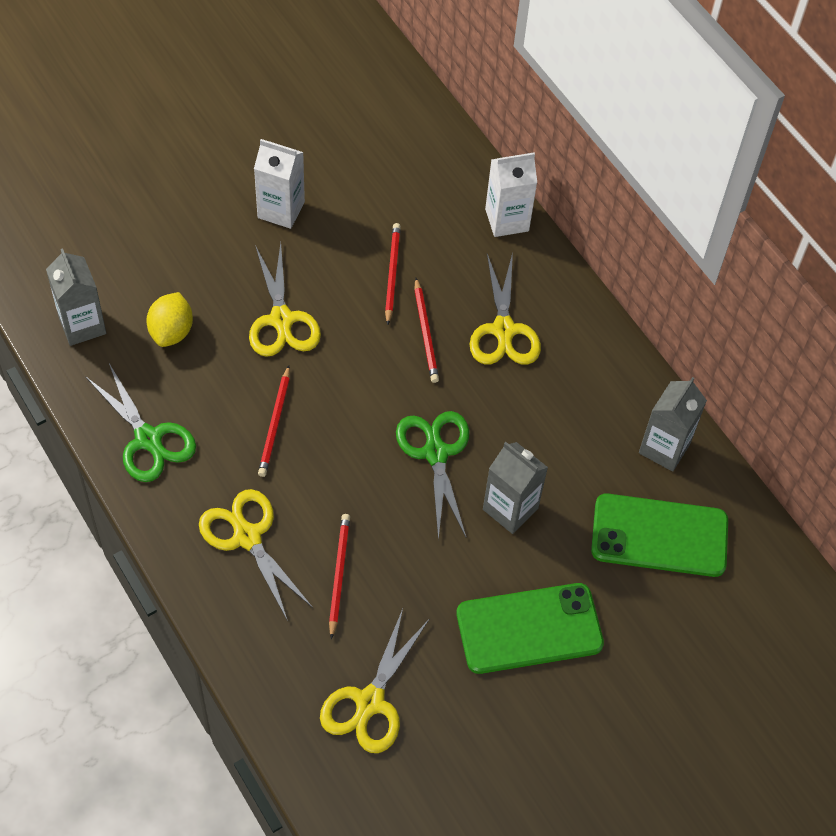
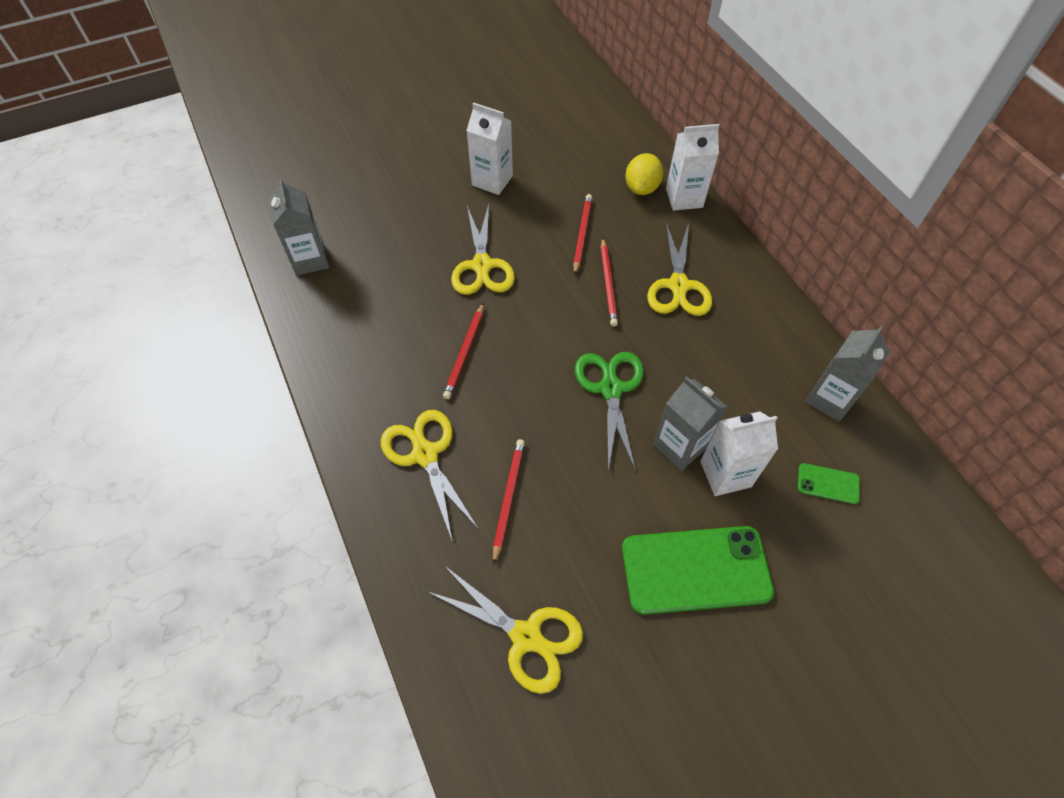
camera: 10 degrees right, 0 degrees up
green scissors [85,363,196,482] -> none
yellow lemon [146,292,193,347] -> yellow lemon moved to [626,153,663,195]
yellow scissors [320,609,430,753] -> yellow scissors turned 90 degrees counterclockwise [427,565,583,694]
green phone [591,493,728,577] -> green phone [798,463,860,504], size x0.45
none -> white carton [700,411,778,496]

